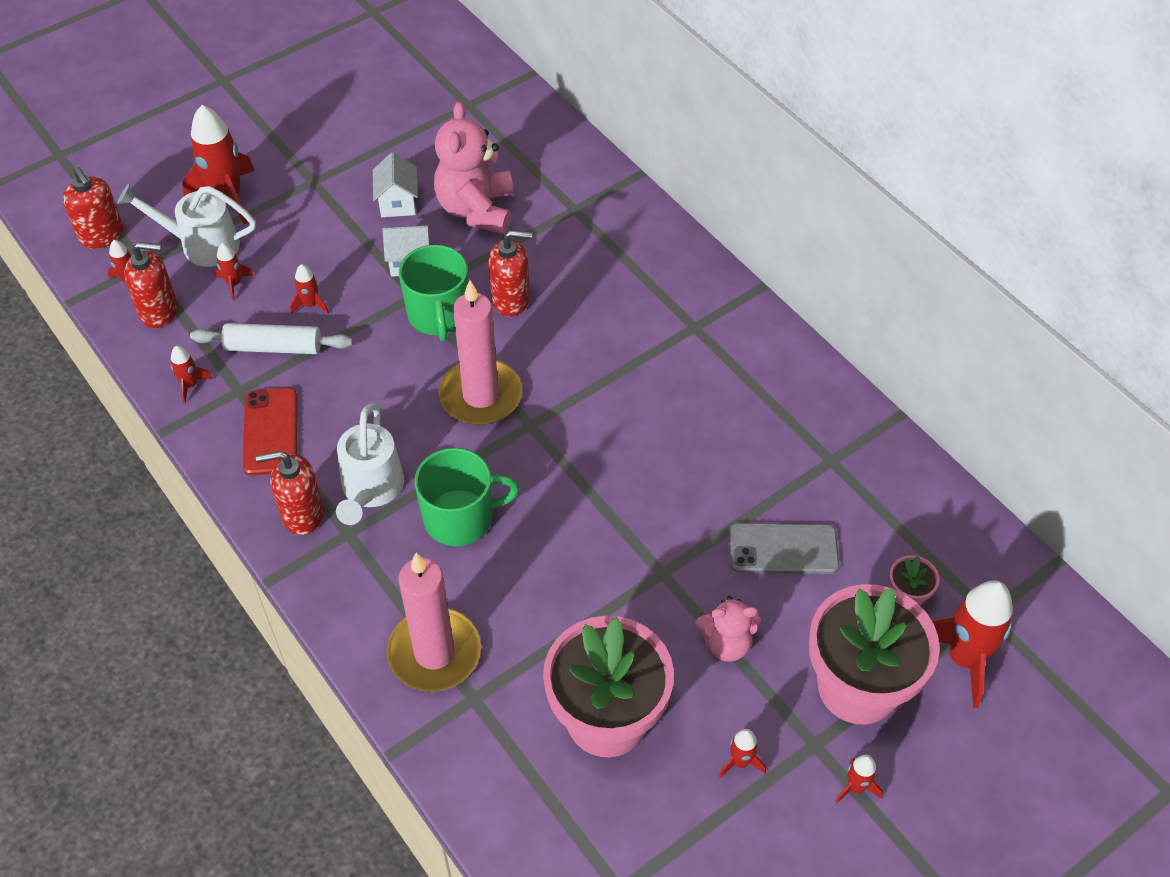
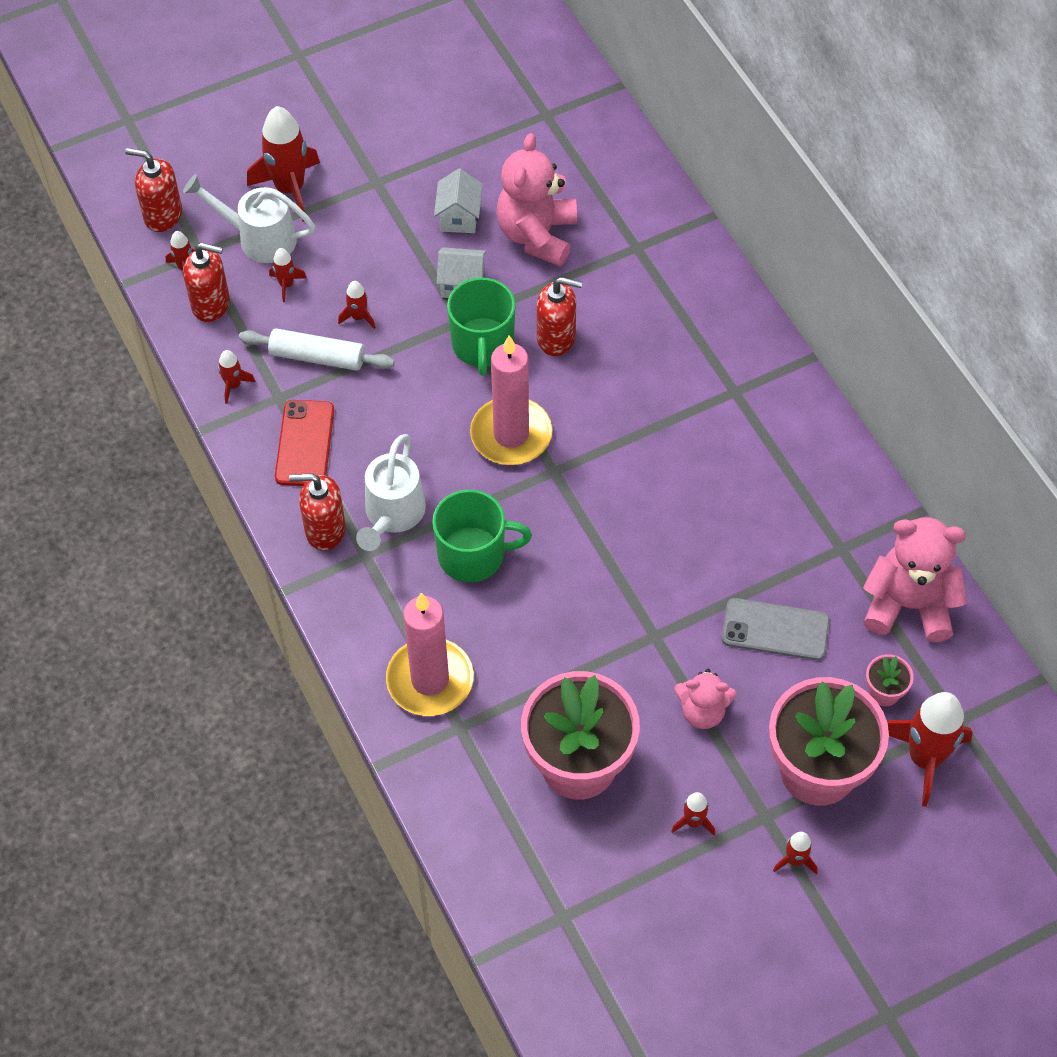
camera: 10 degrees right, 5 degrees up
red soap dispenser [63,167,124,249] -> red soap dispenser turned 135 degrees clockwise [125,148,182,232]
none -> pink teddy bear [863,517,967,642]

